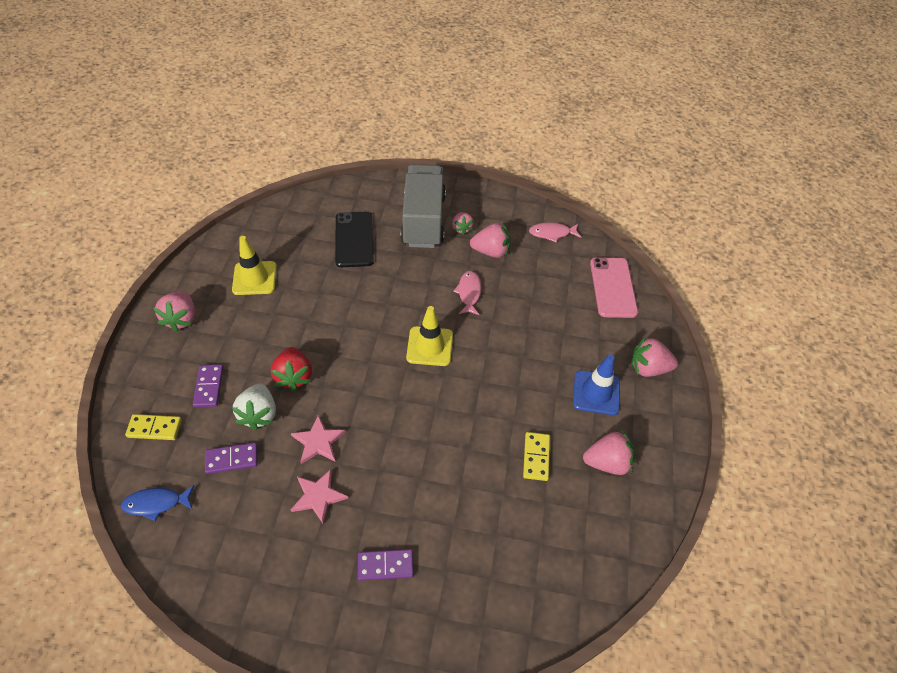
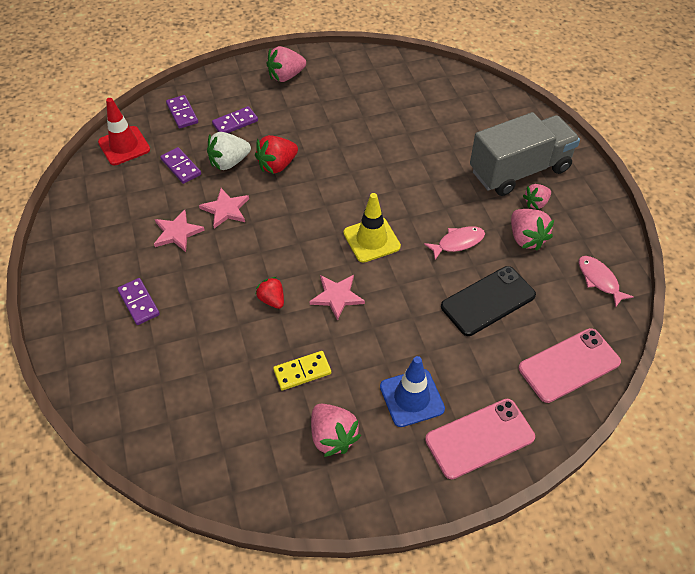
camera: 65 degrees right, 0 degrees up
blue fish [121,485,194,521] -> red traffic cone [98,98,150,165]
yellow domino [125,414,182,440] -> purple domino [166,95,198,129]
yellow traffic cone [232,236,277,295] -> none
black phone [335,212,374,267] -> black phone moved to [441,266,536,336]
pink strawberry [631,336,678,377] -> pink phone [425,399,535,479]
none -> red strawberry [255,277,284,309]
none -> pink star [309,275,365,321]

